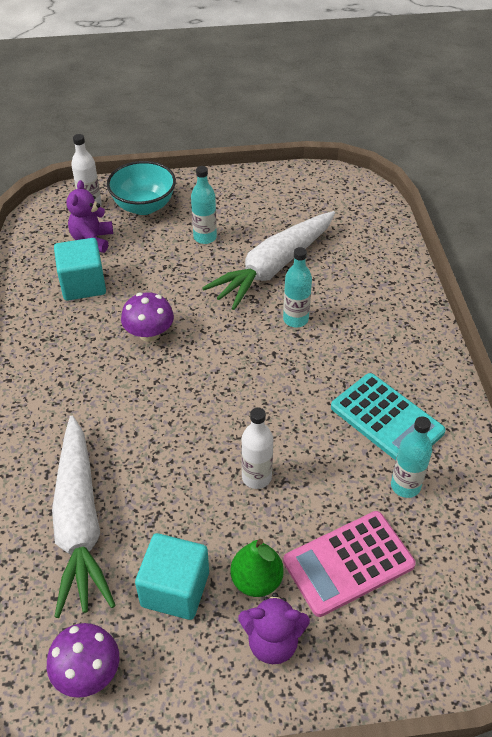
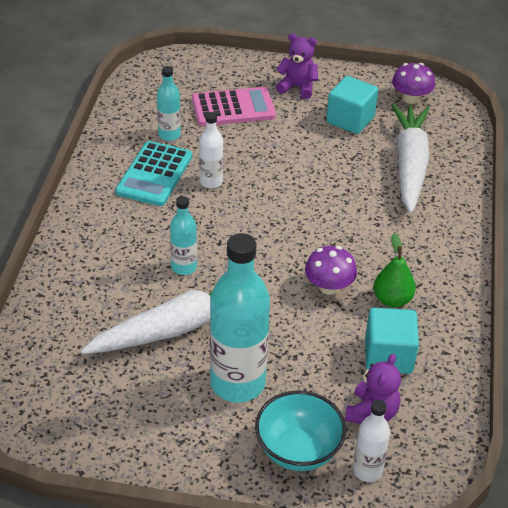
camera: 165 degrees left, 5 degrees down
turquoise bottle [191,166,217,244] -> turquoise bottle [210,233,270,403], size x1.96
green pear [230,539,284,597] -> green pear moved to [373,233,416,308]
white bottle [241,407,273,489] -> white bottle moved to [199,112,223,188]
turquoise calculator [331,373,446,461] -> turquoise calculator turned 135 degrees counterclockwise [115,141,192,206]

